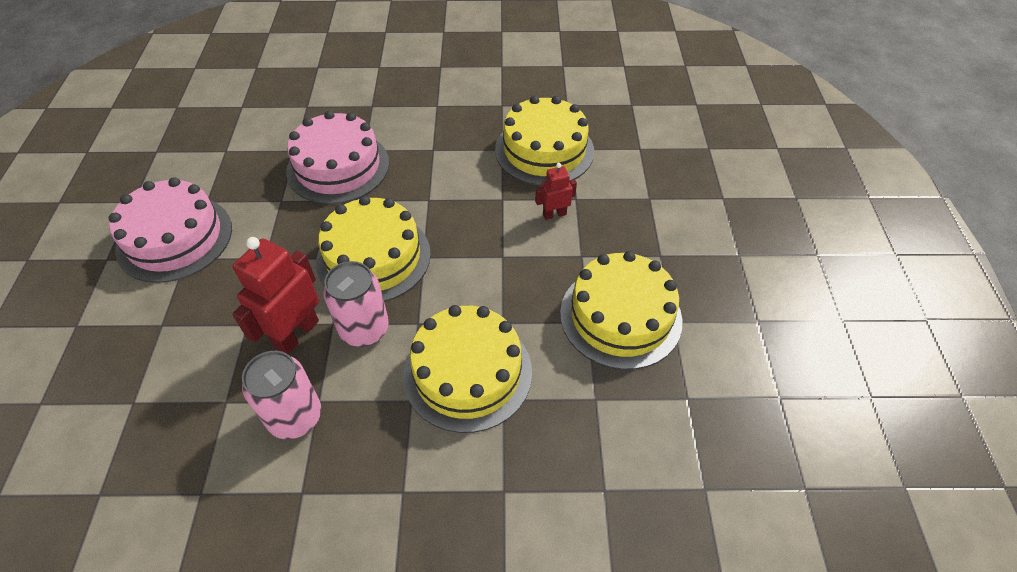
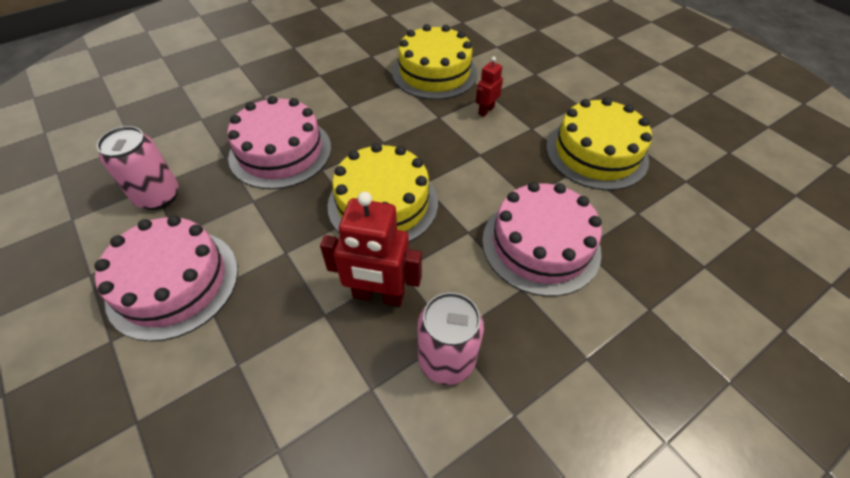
camera: 35 degrees left, 0 degrees up
red robot [232,237,319,354] -> red robot turned 75 degrees counterclockwise [320,192,422,306]
pink can [323,261,389,347] -> pink can moved to [97,126,178,210]
yellow cake [403,305,532,433] -> pink cake [482,182,602,297]

